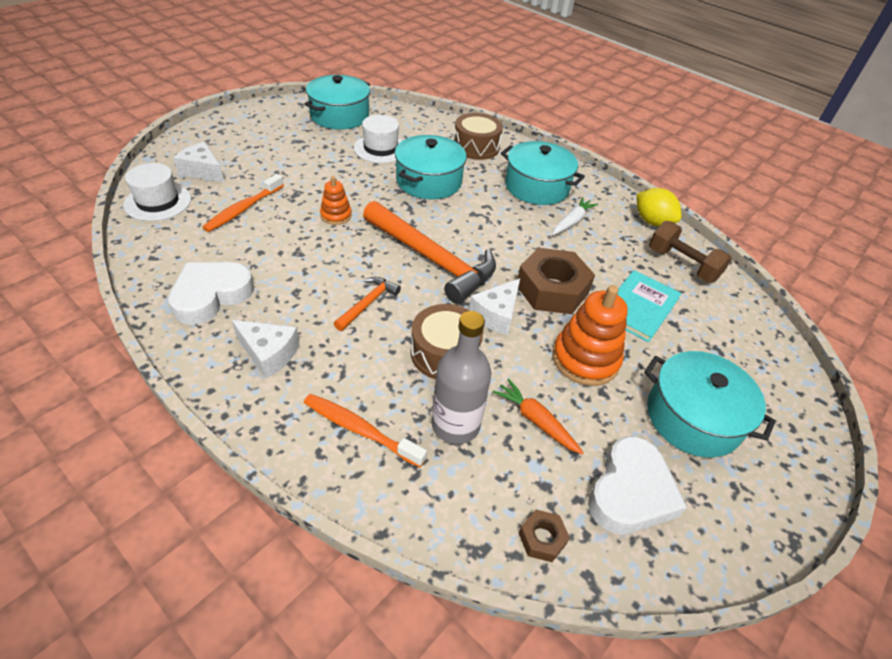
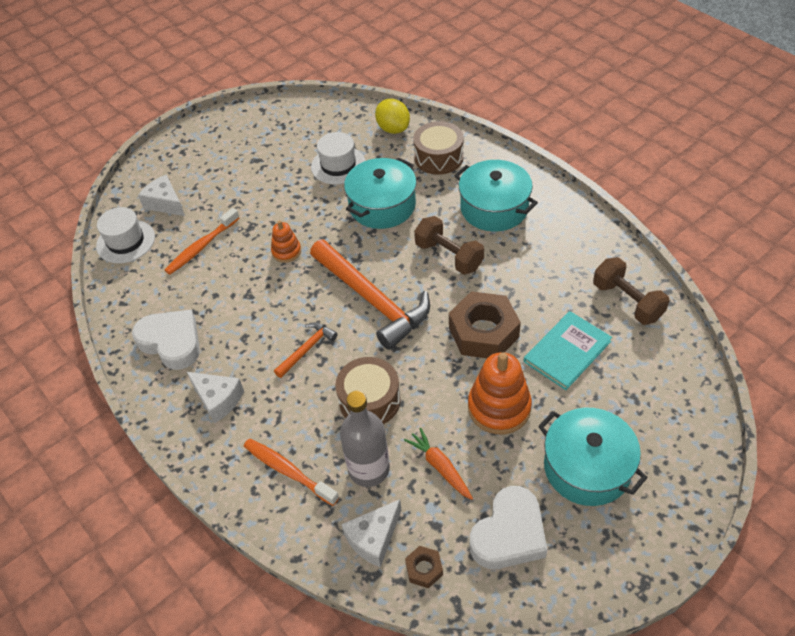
camera: 15 degrees right, 5 degrees up
white heart [168,262,254,325] -> white heart turned 75 degrees clockwise [132,309,200,370]
turquoise pot [305,75,370,130] -> none
white cheese [469,278,520,335] -> white cheese moved to [341,499,402,567]
white carrot [552,197,598,235] -> none
yellow lemon [636,188,681,226] -> yellow lemon moved to [375,99,410,134]
none -> brown dumbbell [414,216,484,275]

